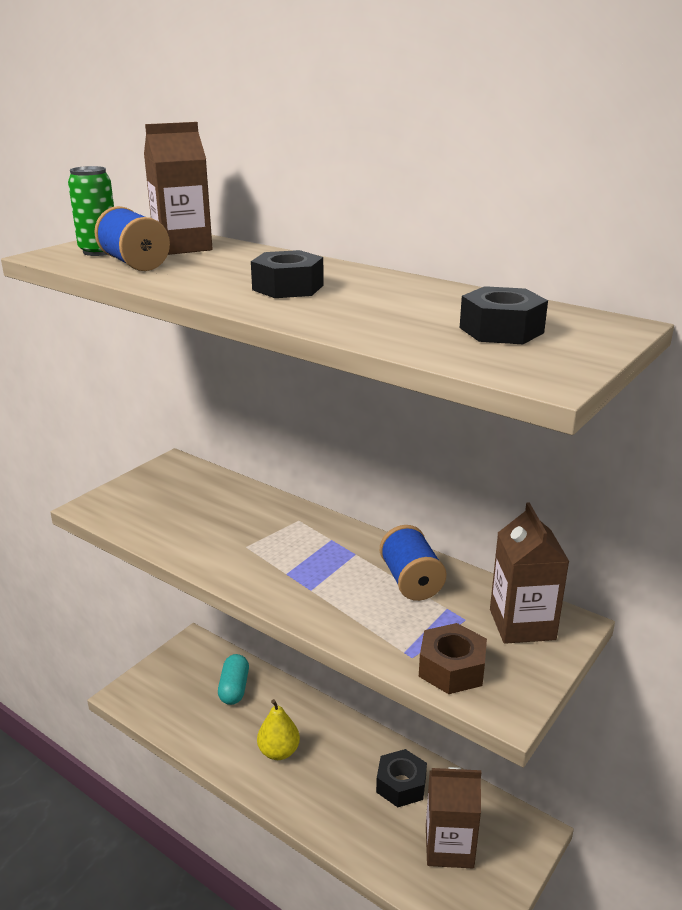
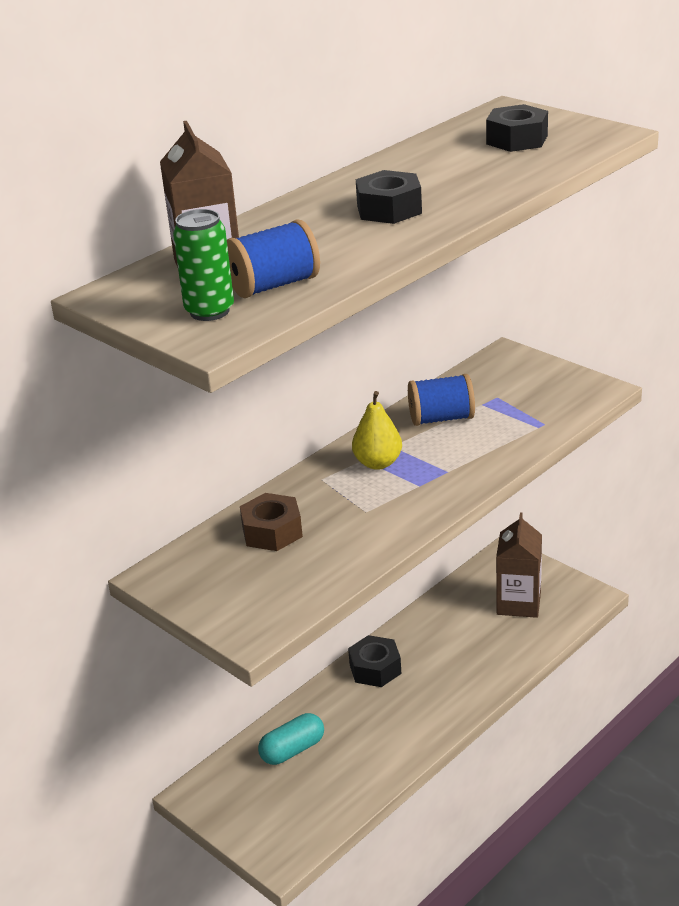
camera: 80 degrees left, 5 degrees up
turquoise capsule [218,654,249,705] -> turquoise capsule turned 45 degrees counterclockwise [258,713,324,765]
yellow pear [257,699,300,760] -> yellow pear moved to [352,391,402,470]
black nut [376,749,427,807] -> black nut moved to [348,635,401,687]
brown nut [419,623,487,694] -> brown nut moved to [240,493,303,551]
brown carton [490,502,569,644] -> none

